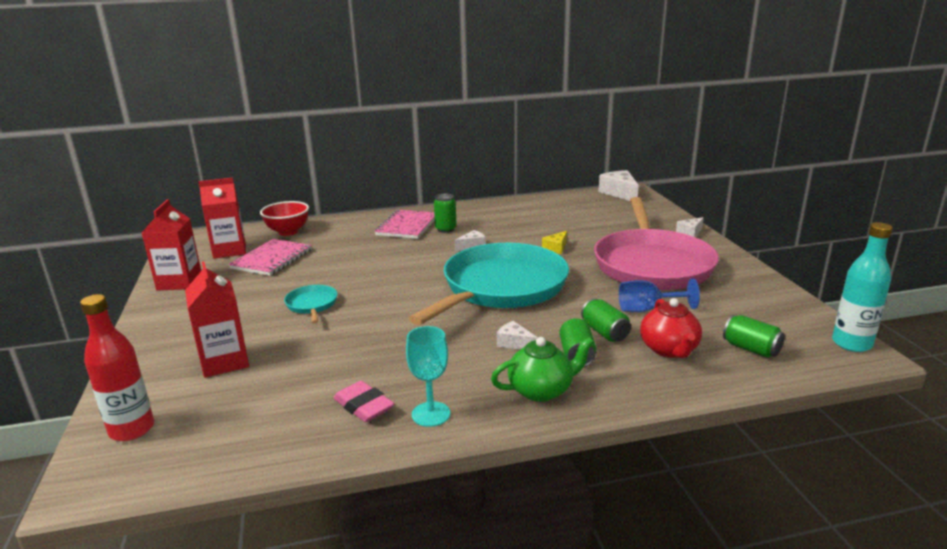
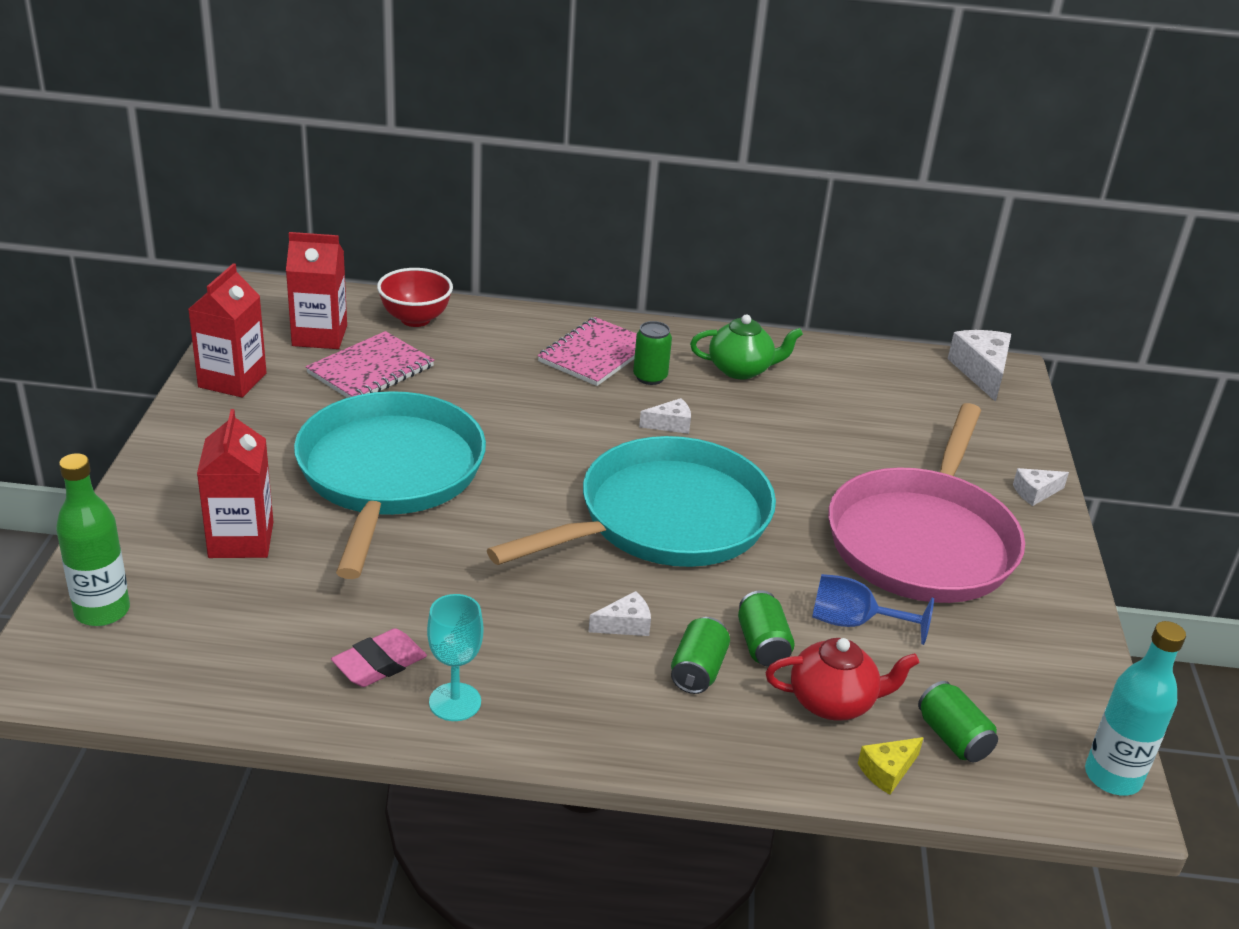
camera: 15 degrees right, 10 degrees up
red bottle [80,294,154,441] -> green bottle [56,453,130,626]
turquoise pan [284,285,338,324] -> turquoise pan [294,391,486,579], size x2.47
pink eraser [333,381,395,422] -> pink eraser turned 75 degrees clockwise [331,628,427,687]
green teapot [491,337,594,402] -> green teapot moved to [690,315,803,379]
white cheese [497,321,538,350] -> white cheese turned 105 degrees clockwise [589,591,651,636]
yellow cheese [542,231,567,254] -> yellow cheese moved to [858,737,924,794]
red teapot [640,298,702,358] -> red teapot turned 105 degrees counterclockwise [765,638,919,721]

